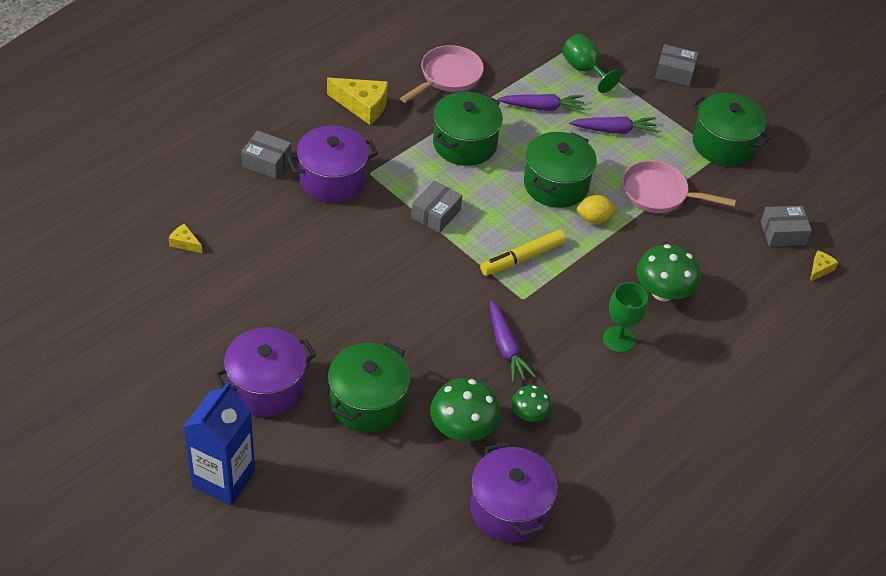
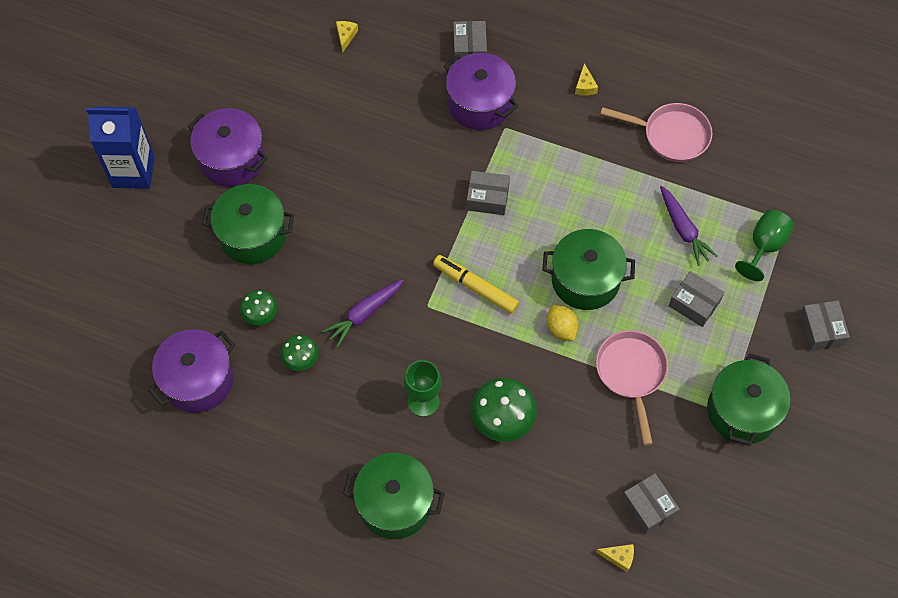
camera: 70 degrees right, 15 degrees up
yellow cheese [327,78,388,125] -> yellow cheese [575,63,598,96], size x0.51
green mushroom [430,378,500,441] -> green mushroom [240,290,278,325], size x0.59
green pot [433,92,503,166] -> green pot moved to [343,453,444,539]
purple carrot [569,117,658,134] -> grey box [669,271,724,327]

